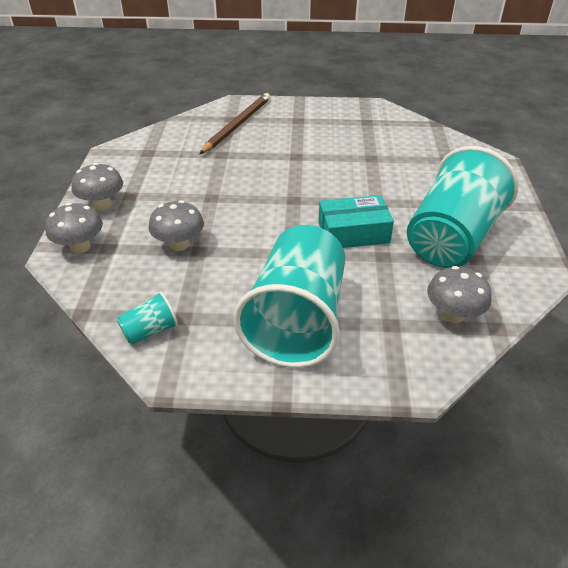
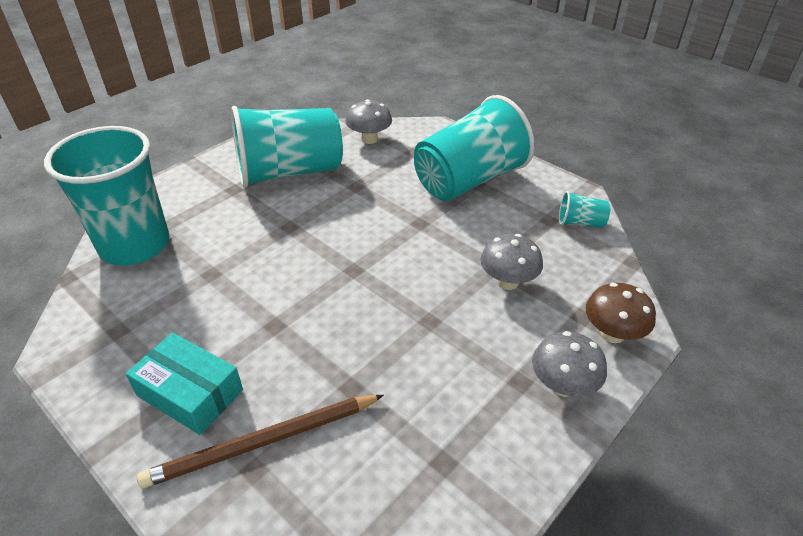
camera: 140 degrees left, 0 degrees up
grey mushroom [45,203,103,253] -> brown mushroom [586,283,656,343]
turquoise box [318,195,394,248] -> turquoise box moved to [126,333,243,435]
none -> turquoise cup [44,126,170,265]

